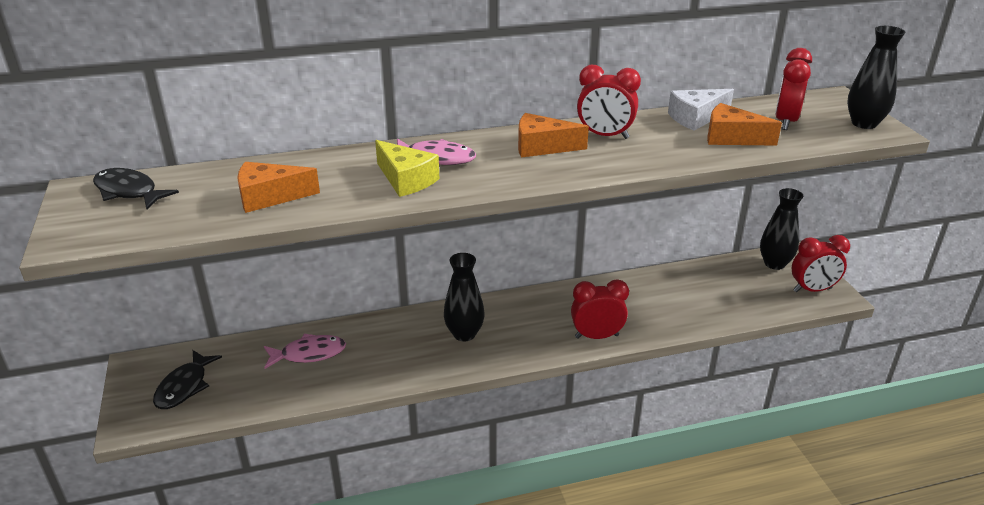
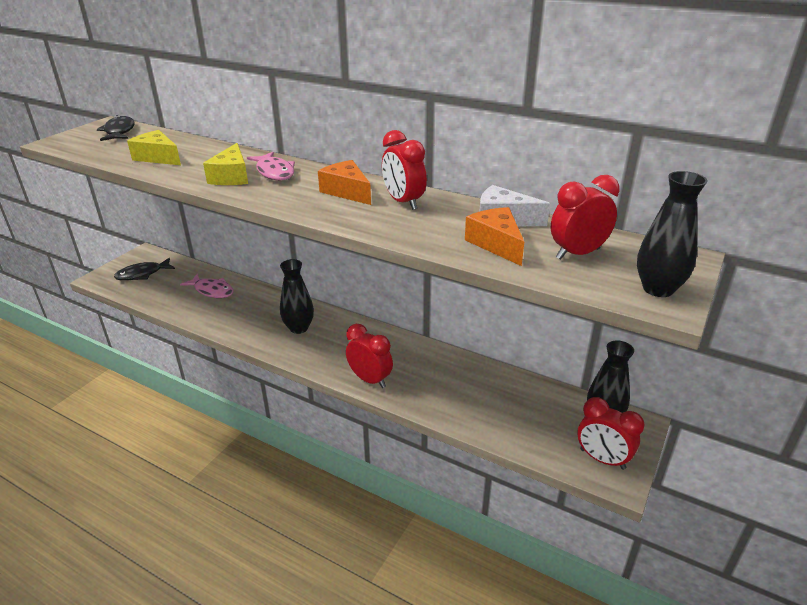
camera: 45 degrees right, 0 degrees up
orange cheese [237,162,320,213] -> yellow cheese [127,130,181,165]

